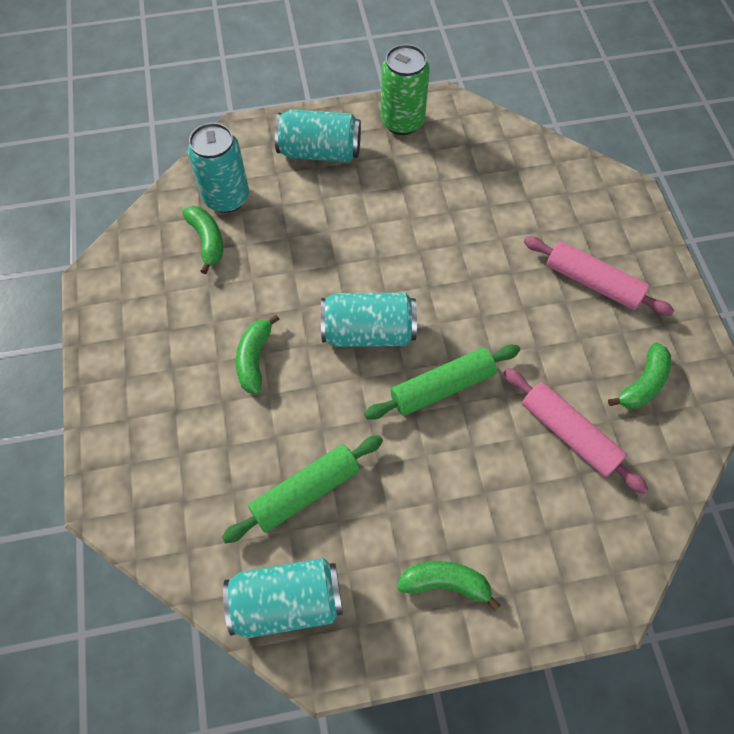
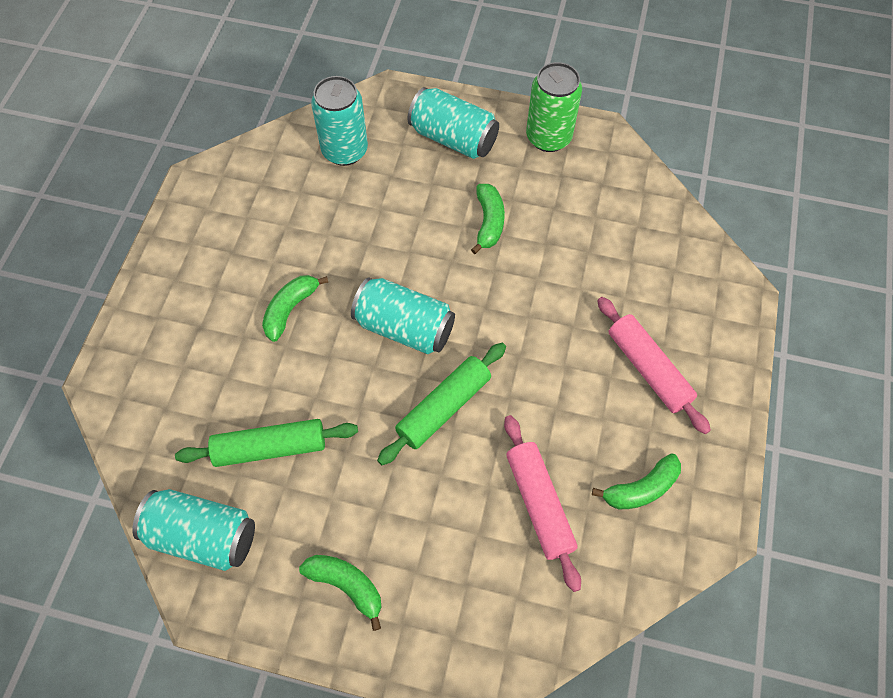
camera: 25 degrees right, 0 degrees up
green banana [182,206,223,274] -> green banana moved to [471,184,505,254]
green rolling pin [364,345,520,420] -> green rolling pin turned 45 degrees counterclockwise [377,343,506,465]

